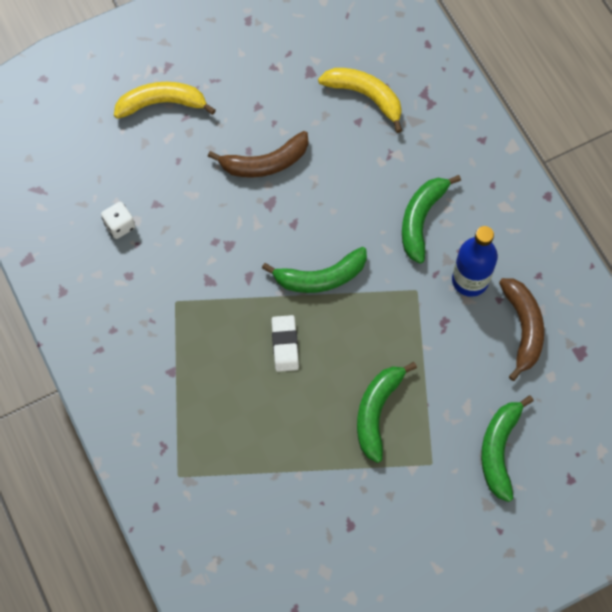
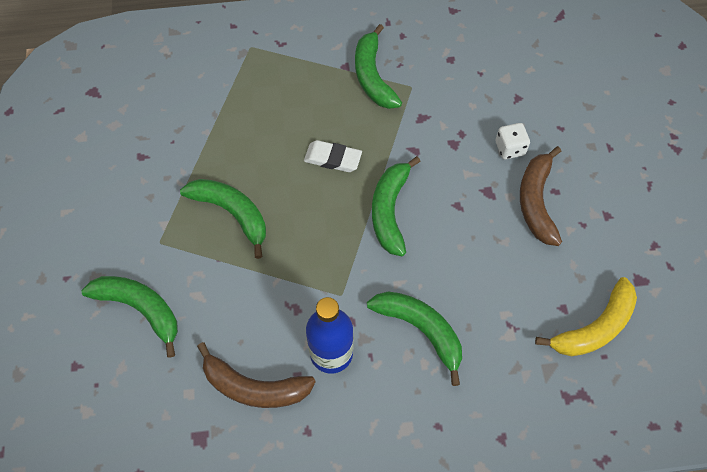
camera: 110 degrees right, 5 degrees down
white dice [101,202,135,239] -> white dice moved to [495,123,530,159]
yellow banana [114,82,216,119] -> none
none -> green banana [355,24,402,109]

